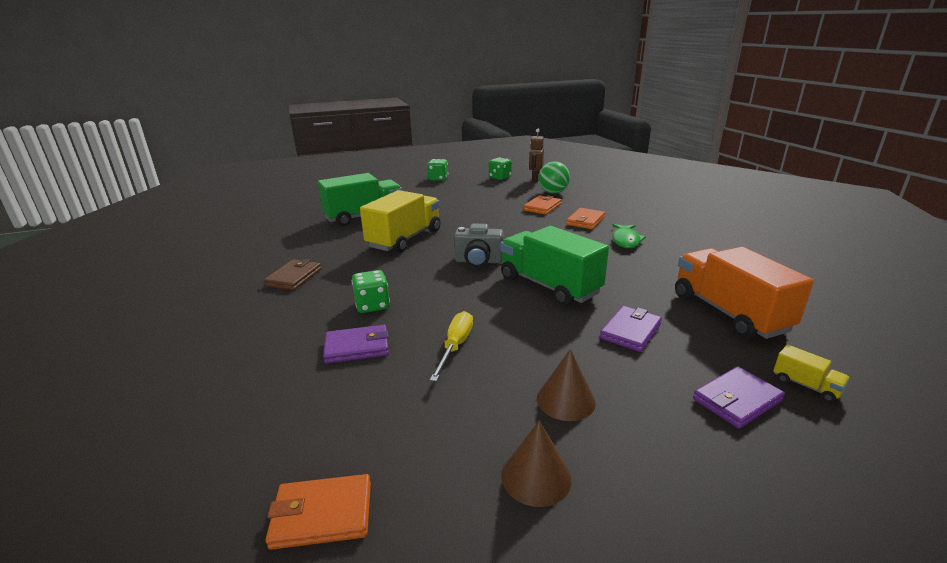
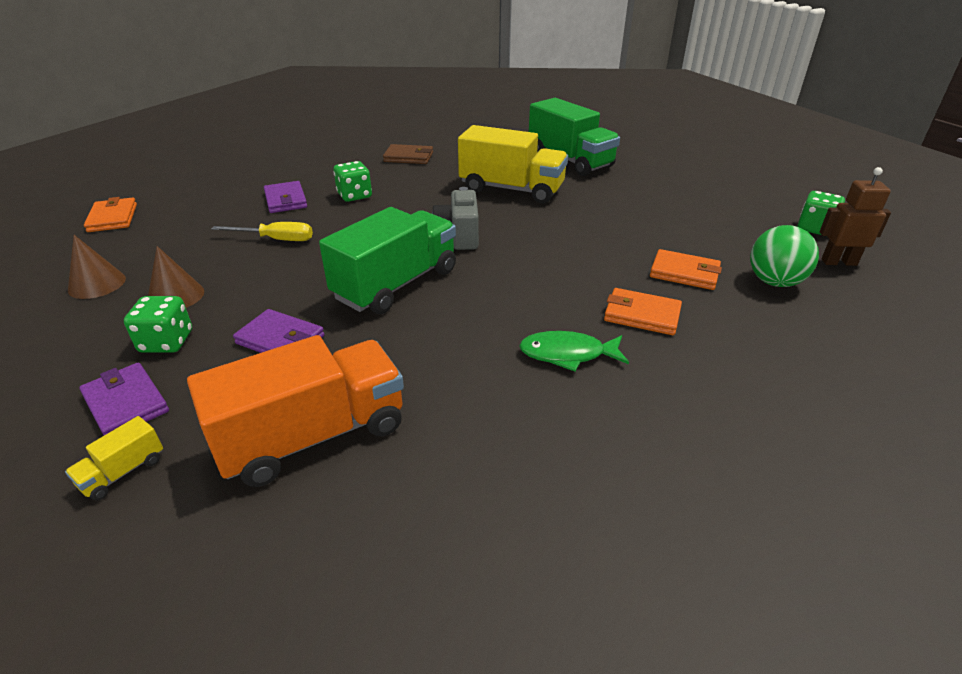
camera: 80 degrees right, 10 degrees up
green dice [427,159,448,181] -> green dice moved to [124,296,192,353]

